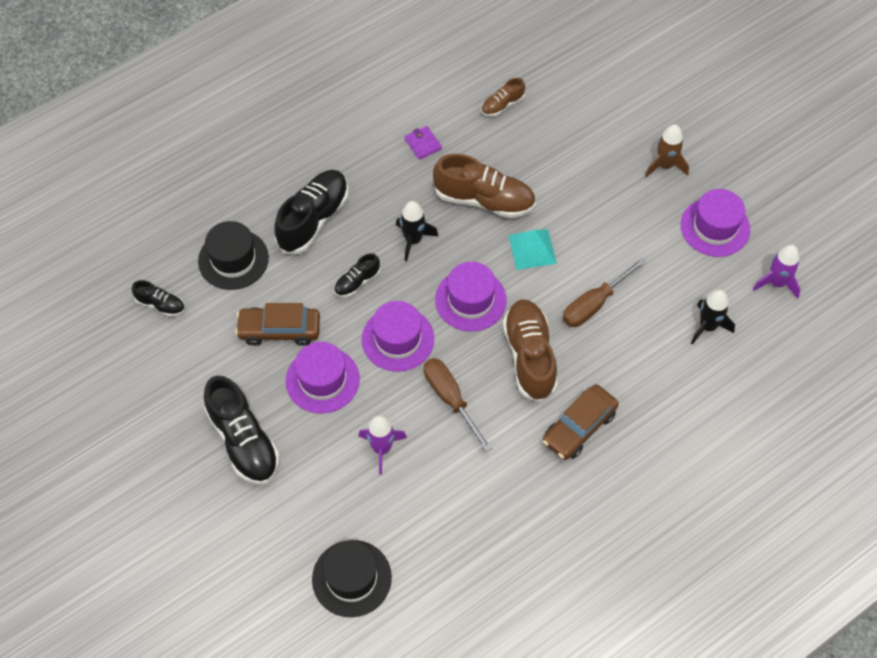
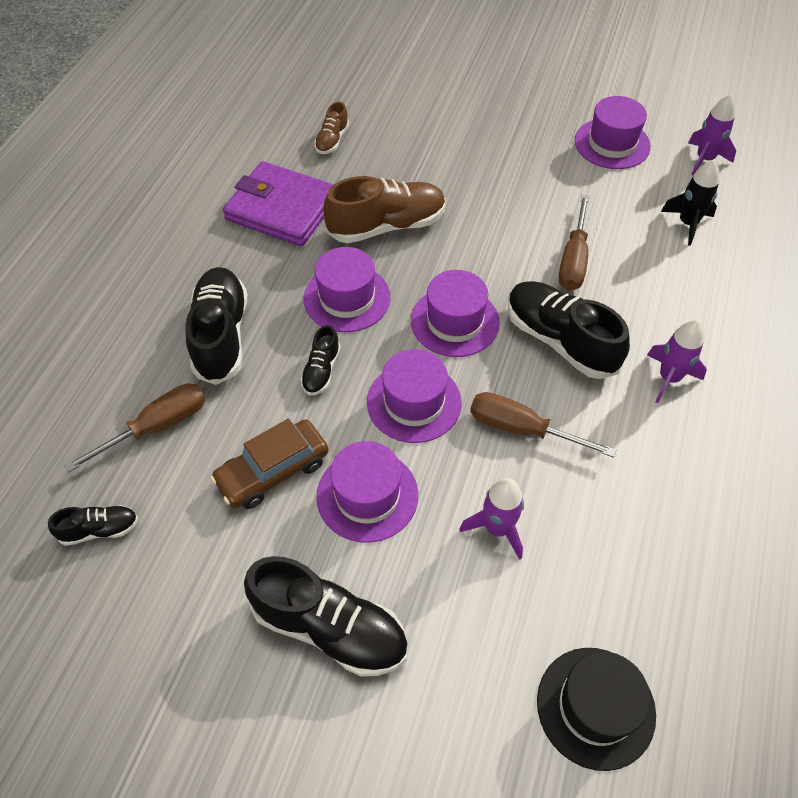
camera: 35 degrees left, 5 degrees down
black hat [198,221,269,290] -> brown screwdriver [64,383,205,472]
black rocket [396,201,438,261] -> purple hat [304,247,391,332]
purple wallet [405,126,442,160] -> purple wallet [223,161,334,246], size x2.46
brown shoe [503,299,558,402] -> black shoe [508,281,630,379]
turquoise pyramid [508,229,557,270] -> none
brown car [543,384,619,460] -> purple rocket [647,320,707,403]
brown rocket [645,124,689,177] -> none

